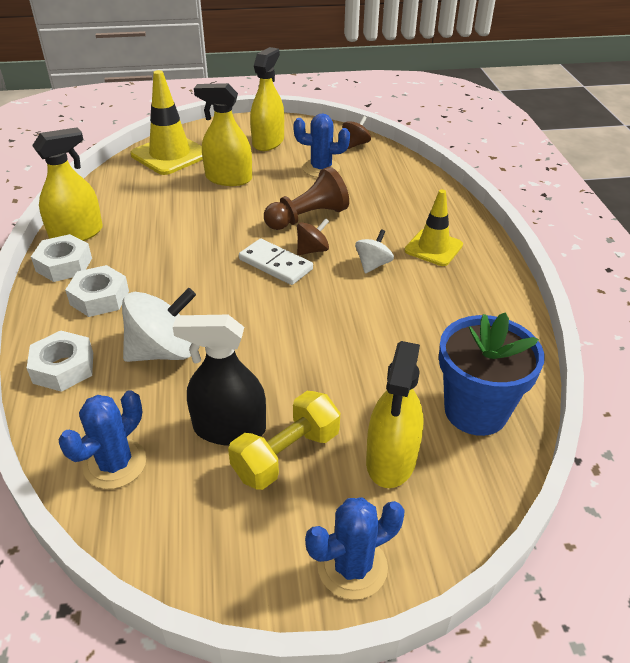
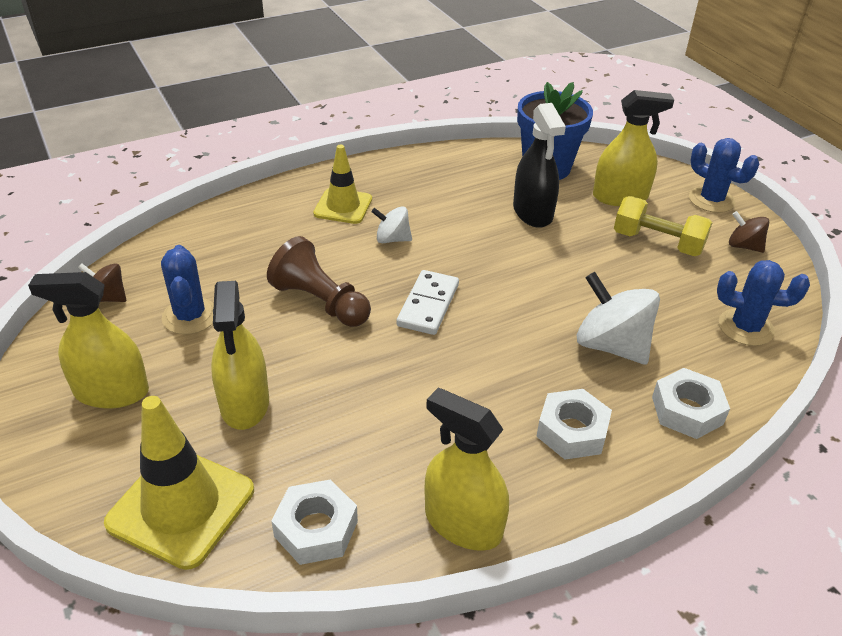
camera: 110 degrees left, 0 degrees up
white nut [31,234,92,282] -> white nut moved to [271,480,358,565]
black spray bottle [173,315,266,446] -> black spray bottle moved to [513,103,566,228]
brown spinning top [297,218,329,255] -> brown spinning top moved to [729,211,769,253]

